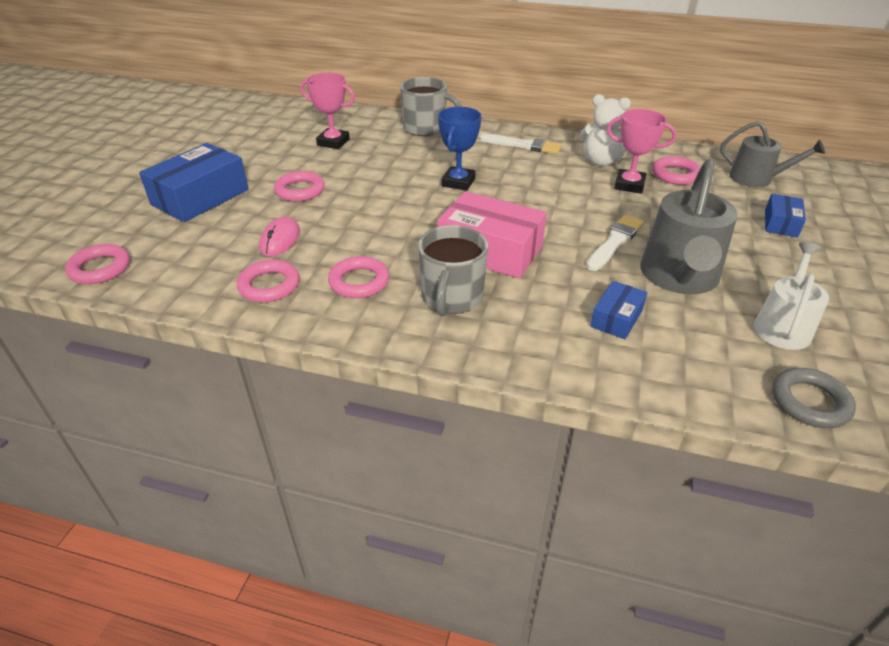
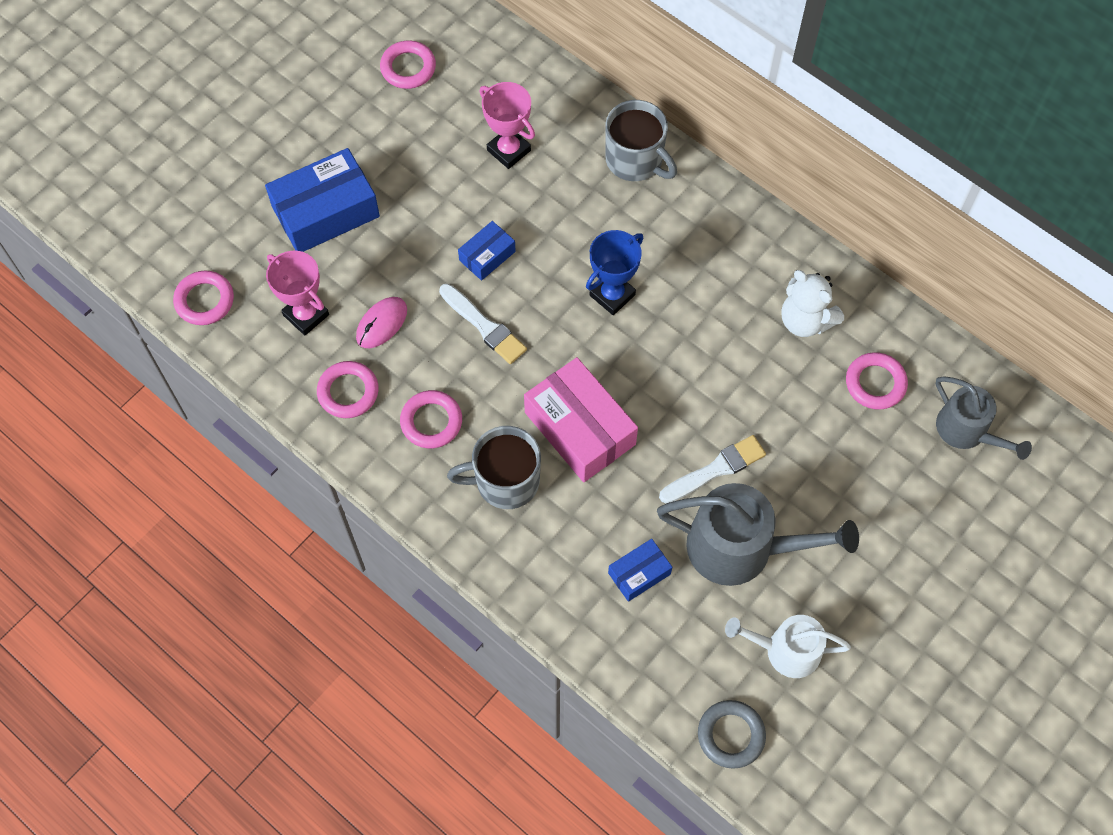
camera: 25 degrees right, 25 degrees up
pink ring [274,171,325,201] -> pink ring moved to [380,40,436,89]
grey mug [418,225,488,316] -> grey mug turned 45 degrees clockwise [447,426,541,509]
white brush [480,134,562,154] -> white brush moved to [439,284,527,364]
pink trophy [607,109,677,194] -> pink trophy moved to [266,251,329,335]
grey watering can [640,159,738,294] -> grey watering can turned 120 degrees counterclockwise [657,483,859,586]
white watering can [754,242,829,350] -> white watering can turned 135 degrees counterclockwise [725,615,851,678]
blue box [765,194,806,237] -> blue box moved to [458,221,516,281]

